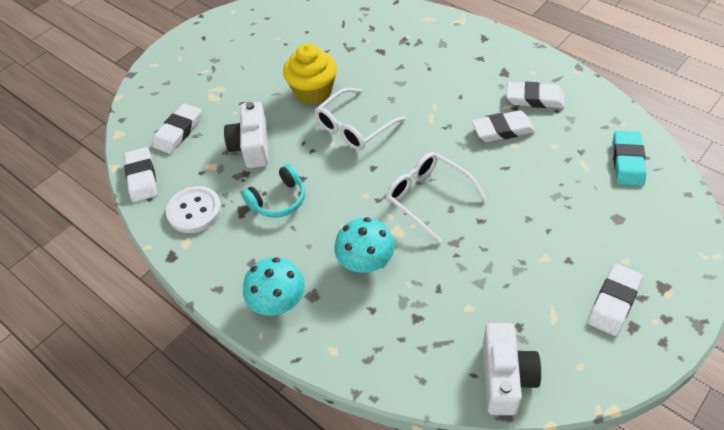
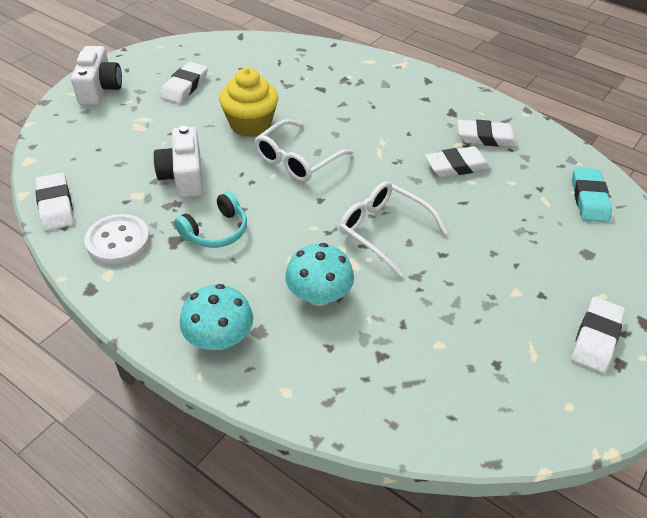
camera: 10 degrees left, 5 degrees down
white eraser [152,103,201,154] -> white eraser moved to [160,62,208,104]
white camera [483,323,541,415] -> white camera moved to [71,46,122,105]

